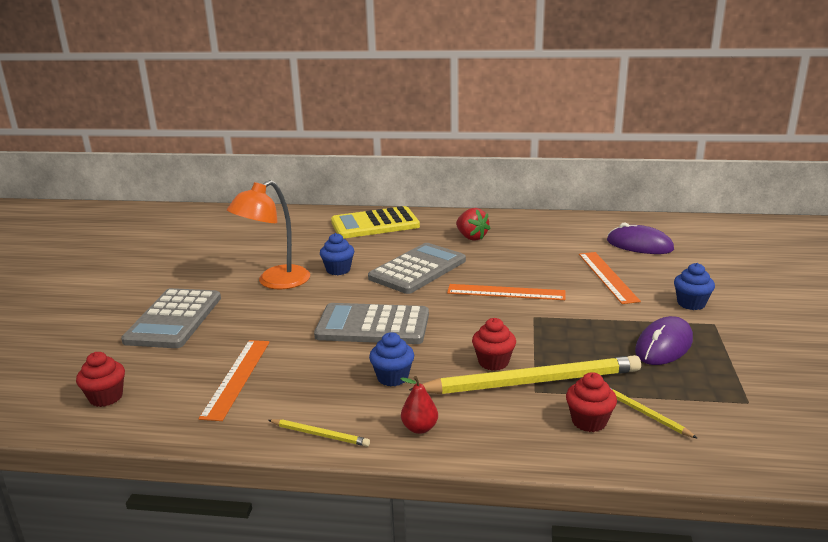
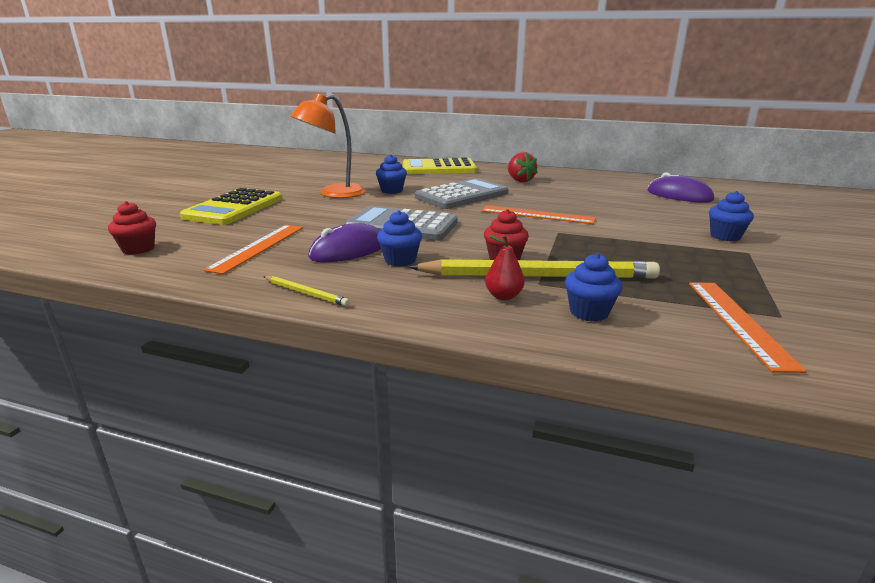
camera: 10 degrees right, 0 degrees up
grey calculator [121,288,221,348] -> yellow calculator [180,188,282,225]
red pear [400,376,438,434] -> red pear moved to [485,235,525,300]
red cupcake [566,372,617,432] -> blue cupcake [565,253,622,322]
orange ruler [579,252,641,304] -> orange ruler moved to [689,282,807,373]
yellow pencil [611,388,698,439] -> none
purple mouse [635,316,693,365] -> purple mouse moved to [308,223,381,262]

